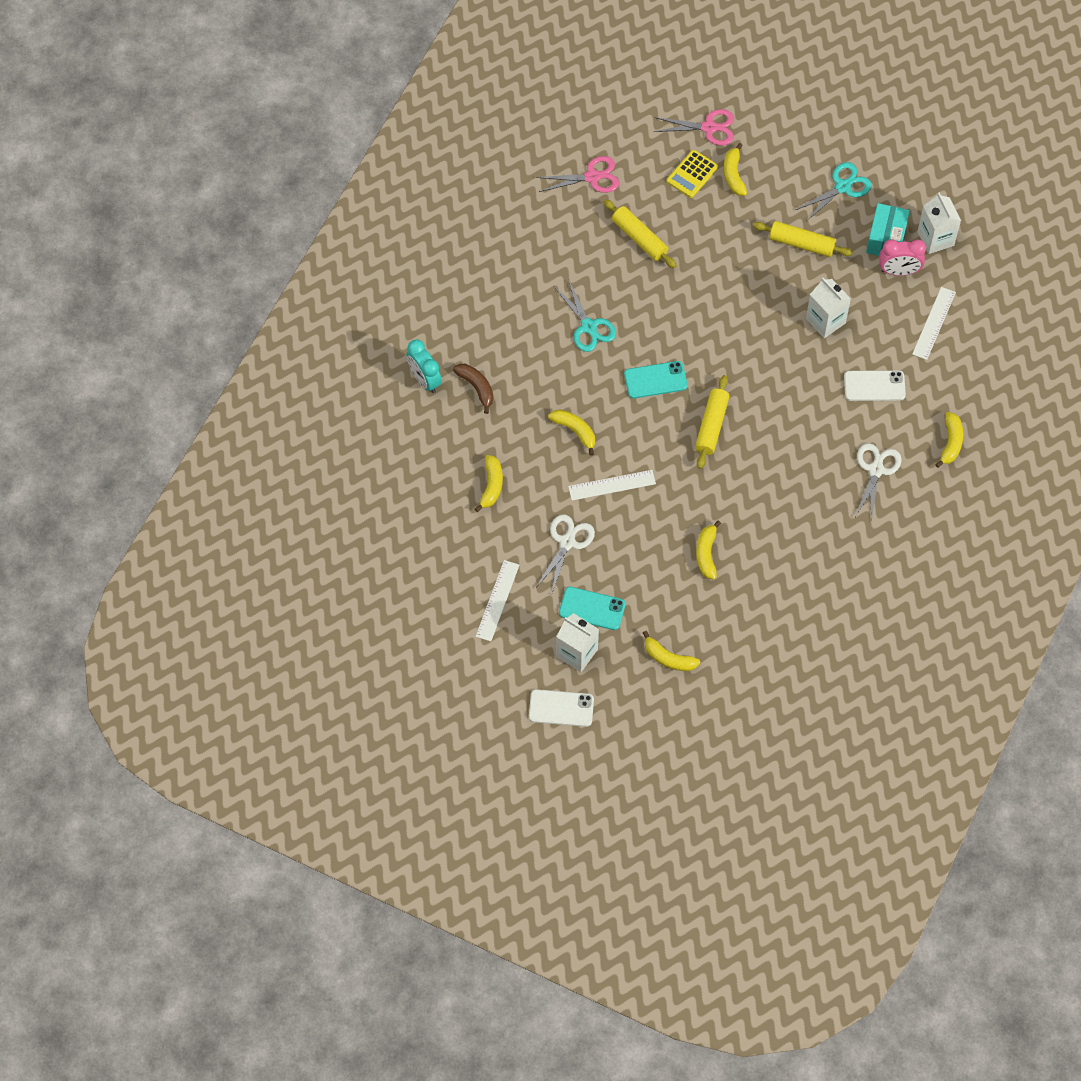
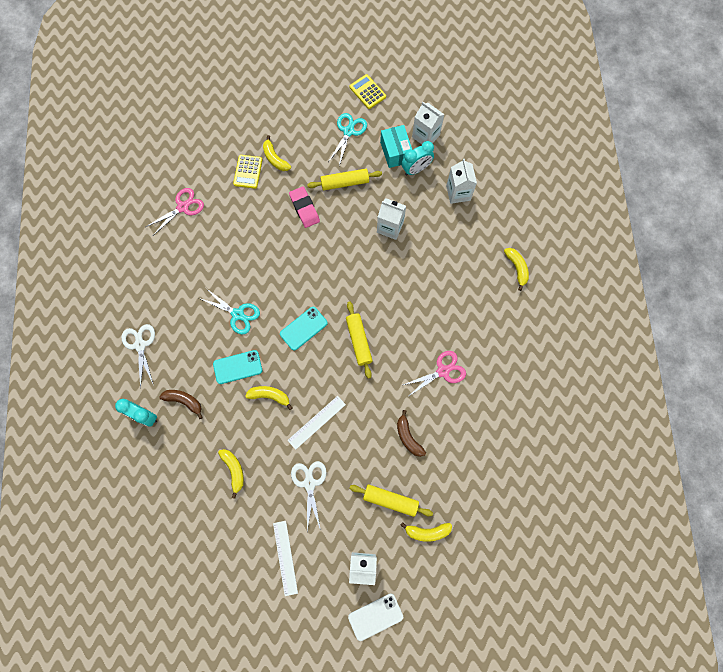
camera: 30 degrees left, 10 degrees up
turquoise phone [559,587,626,630] -> turquoise phone moved to [213,350,262,384]
yellow rolling pin [604,199,677,268] -> yellow rolling pin moved to [349,484,433,517]
pink scissors [654,109,734,145] -> pink scissors moved to [403,351,466,396]
yellow banana [696,520,721,580] -> brown banana [397,410,426,457]
white phone [844,370,906,401] -> none
white scissors [855,443,902,523] -> white scissors moved to [121,324,155,389]
pink clock [879,239,926,276] -> turquoise clock [402,141,434,176]
white ruler [912,287,956,360] -> white carton [446,159,477,204]
none -> pink eraser [289,186,320,228]
none -> yellow calculator [350,74,386,109]

